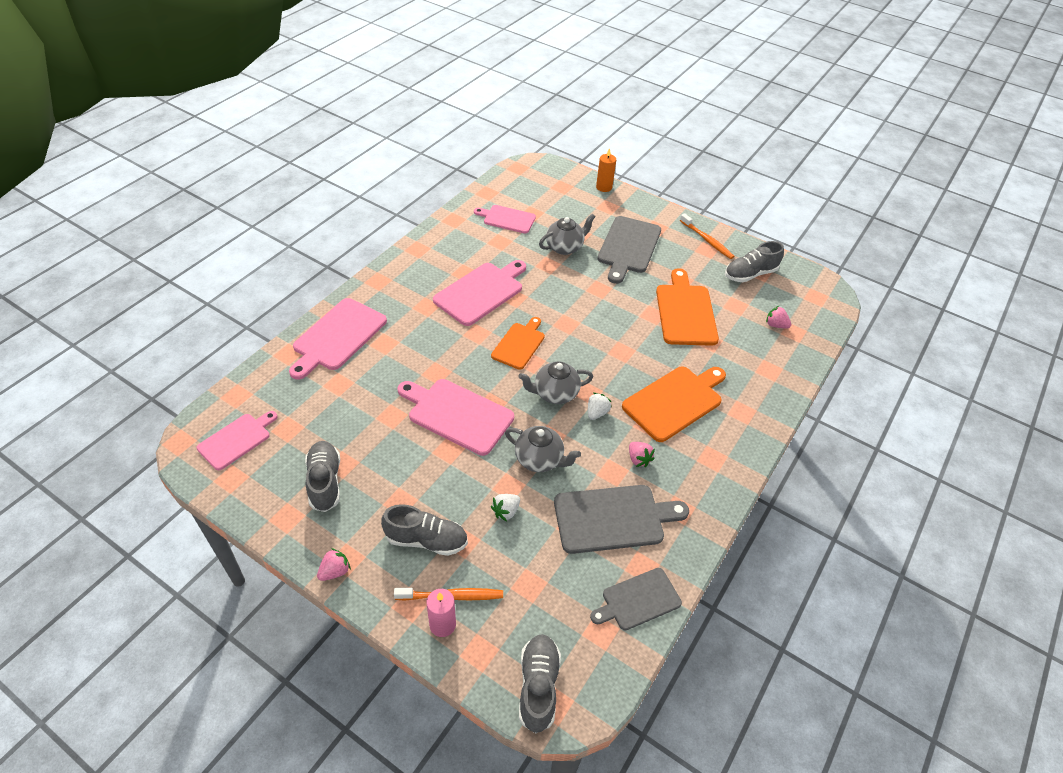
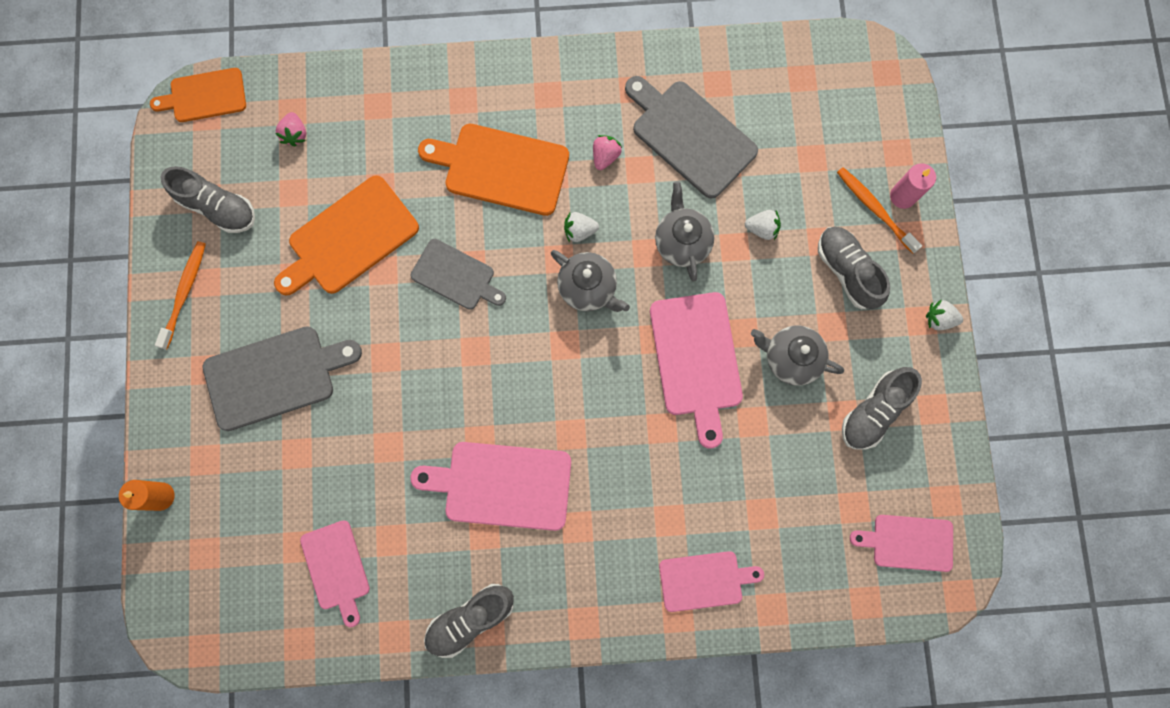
camera: 125 degrees left, 30 degrees up
pink cutting board [289,298,387,380] -> pink cutting board [659,551,764,612], size x0.64
pink strawberry [317,548,351,581] -> white strawberry [926,300,963,330]
orange cutting board [491,317,545,370] -> orange cutting board moved to [150,68,246,122]
grey shoe [519,634,561,733] -> grey shoe moved to [424,584,514,658]
grey teapot [539,213,596,255] -> grey teapot moved to [751,325,844,386]
grey cutting board [590,568,682,630] -> grey cutting board moved to [411,239,506,310]

